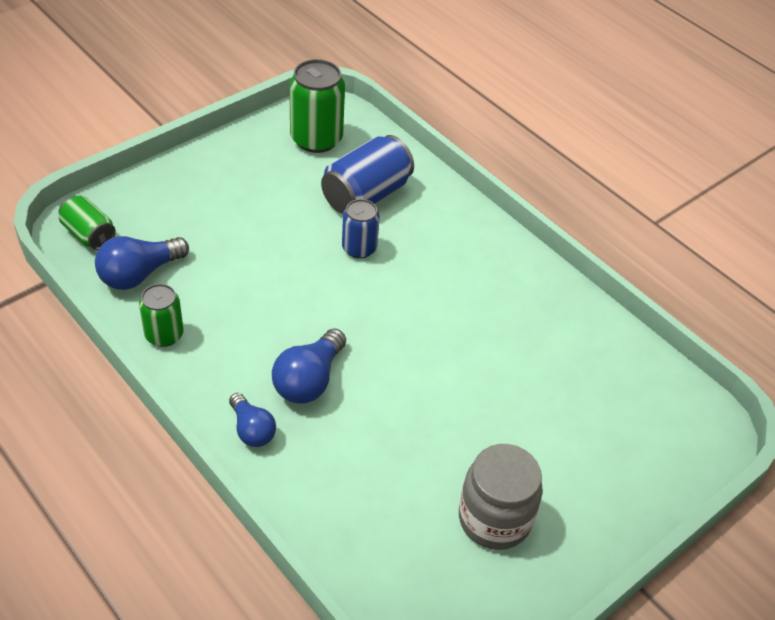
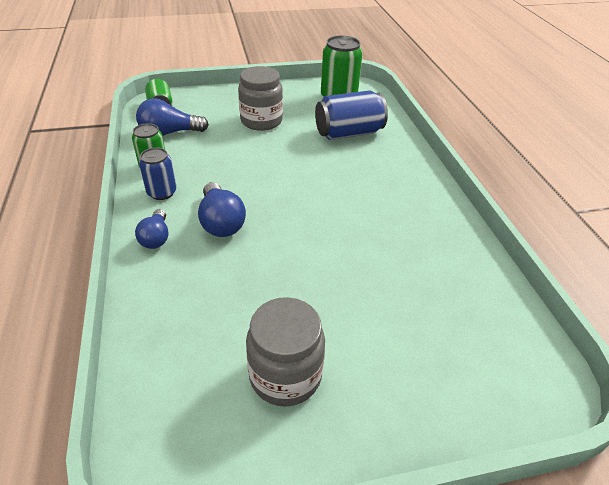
camera: 30 degrees right, 5 degrees down
blue light bulb [272,329,346,404] -> blue light bulb turned 75 degrees counterclockwise [198,182,246,237]
blue can [342,199,380,259] -> blue can moved to [139,148,176,200]
none -> grey jar [238,66,283,131]

